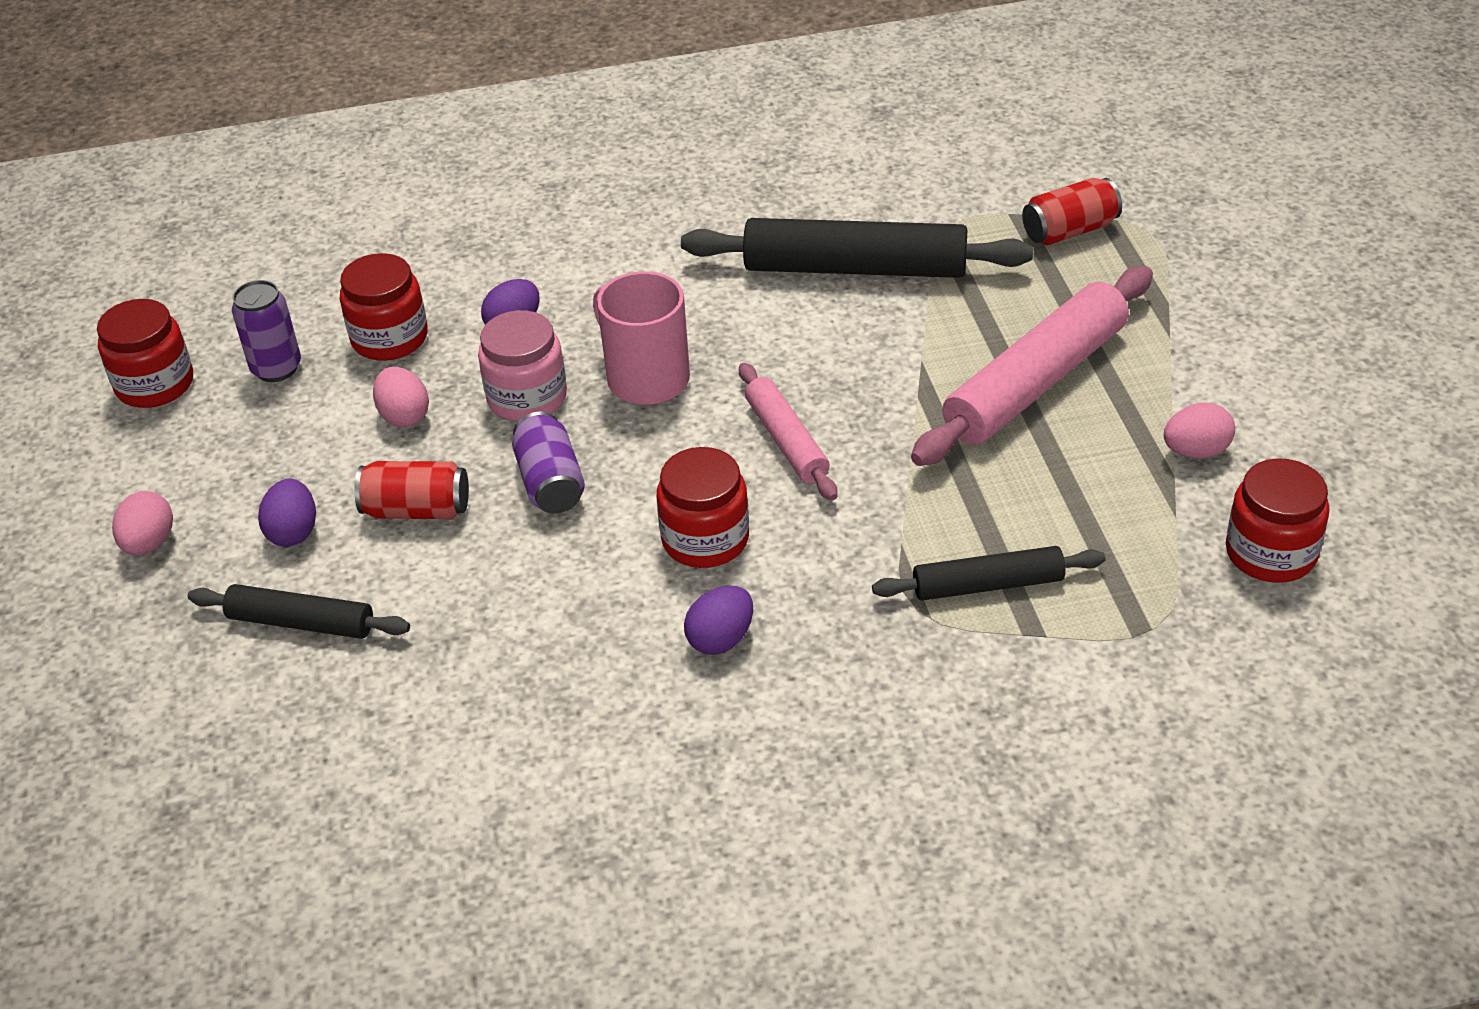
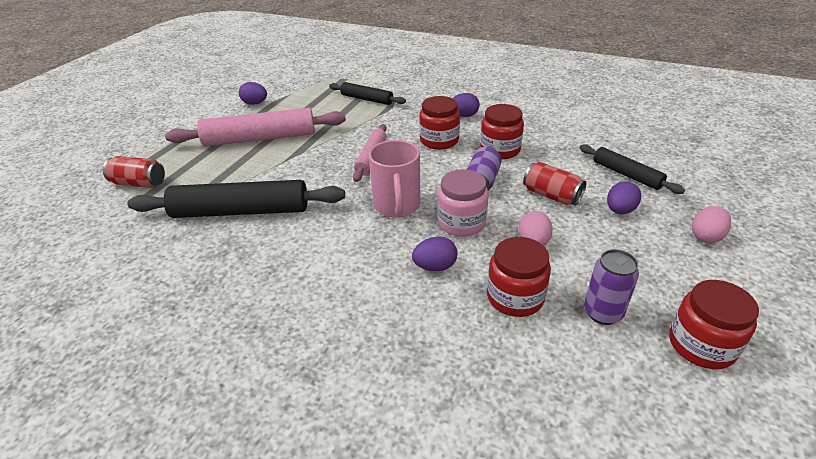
camera: 145 degrees left, 5 degrees down
black rolling pin [681,218,1033,278] -> black rolling pin turned 45 degrees counterclockwise [127,180,345,218]
pink egg [1164,403,1235,458] -> purple egg [239,82,267,105]
red jar [1226,458,1330,583] -> red jar moved to [480,104,524,159]

